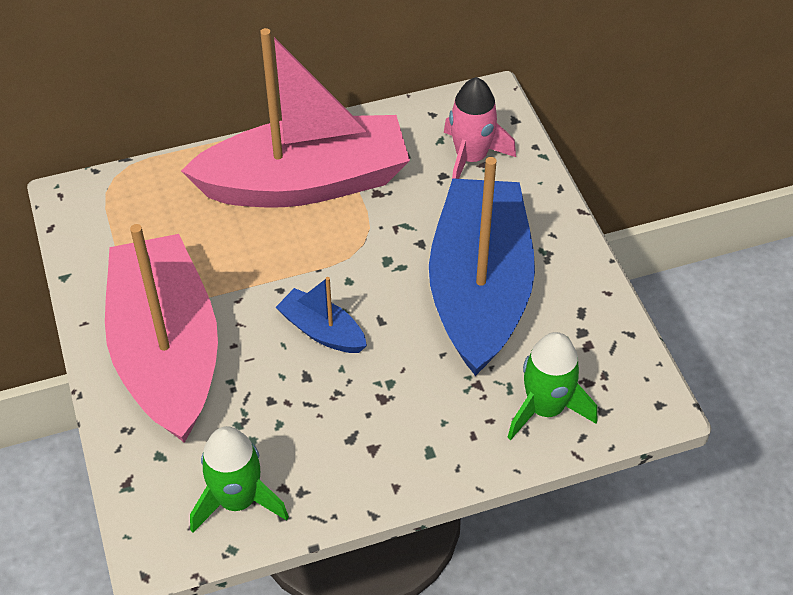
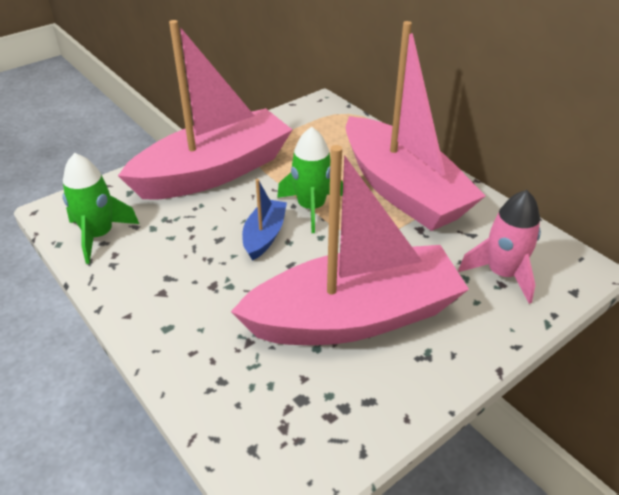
camera: 70 degrees right, 10 degrees down
blue boat [429,157,535,376] -> pink boat [231,145,469,345]
green rocket [507,332,597,440] -> green rocket moved to [277,127,343,233]

